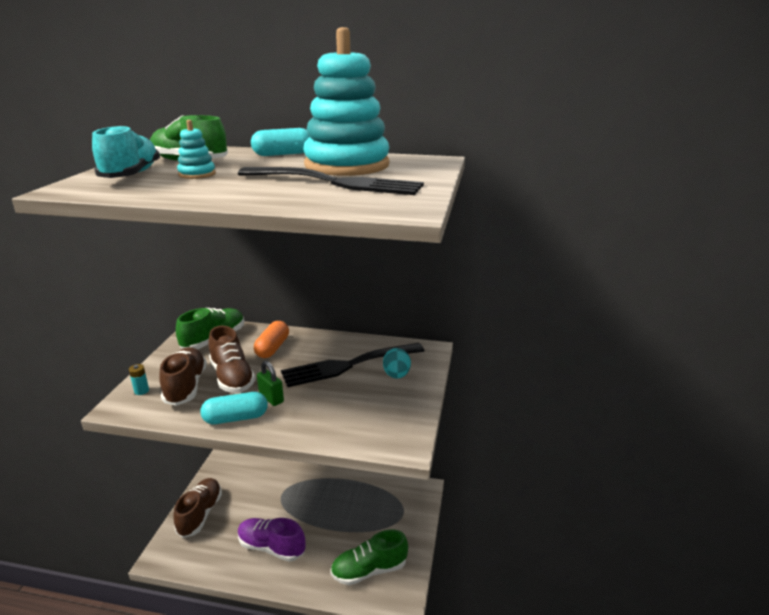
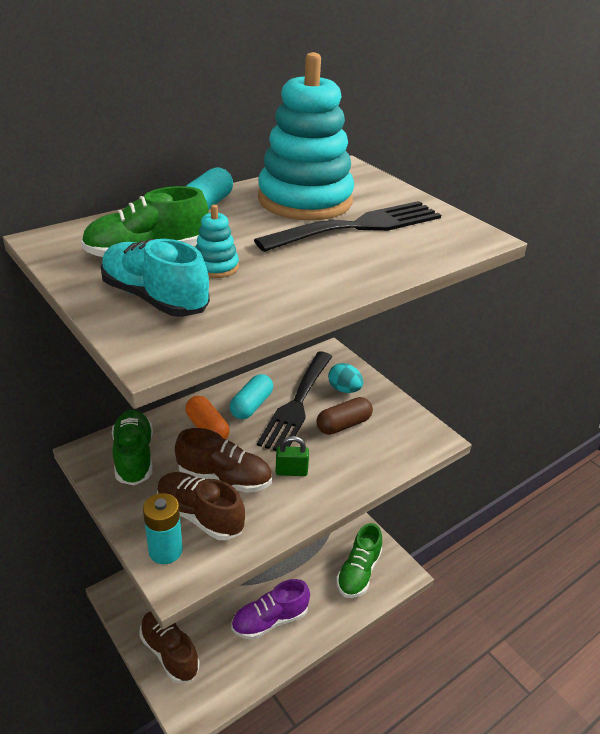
camera: 50 degrees left, 10 degrees up
turquoise battery [129,364,149,395] -> turquoise battery [143,493,183,564], size x1.87
turquoise capsule [201,392,268,424] -> turquoise capsule moved to [230,374,273,419]
none -> brown capsule [316,397,373,435]

